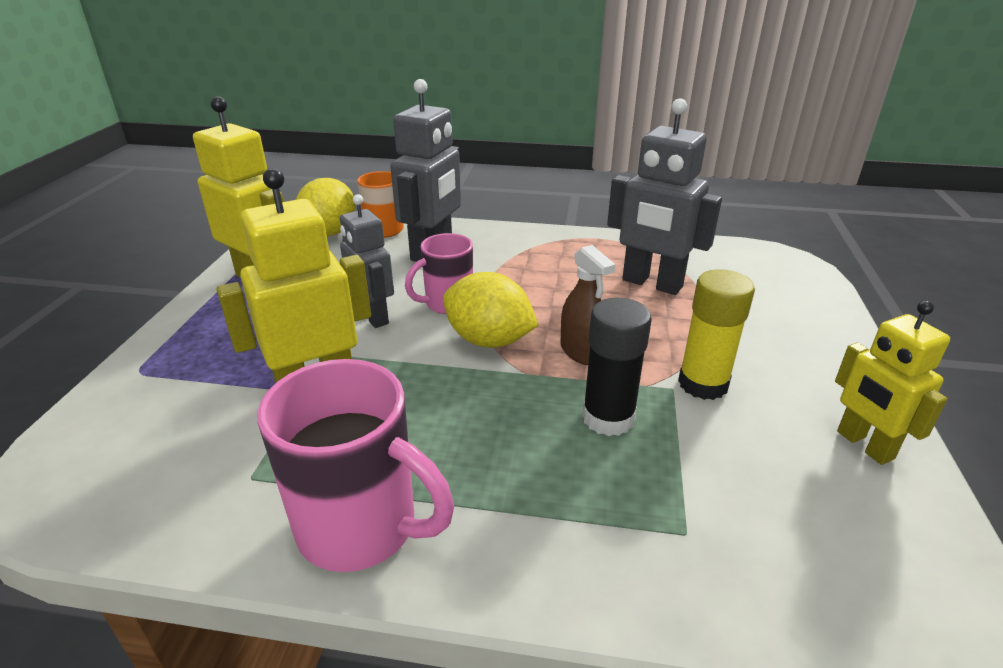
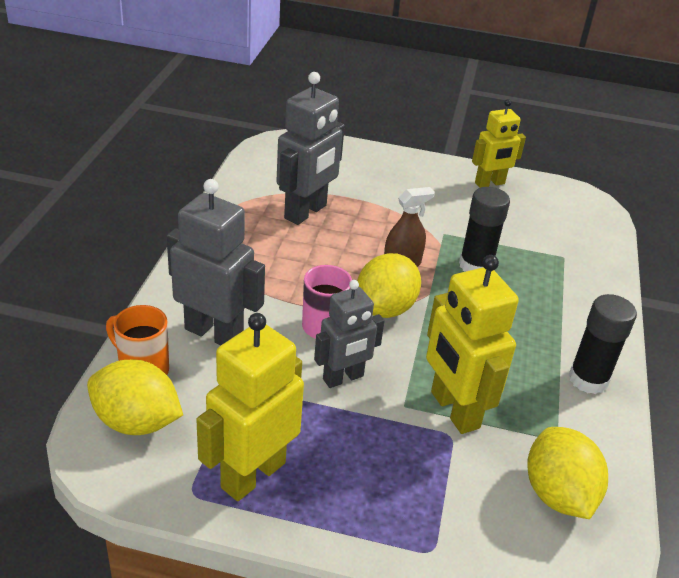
camera: 90 degrees left, 5 degrees up
pink mug [257,359,454,572] -> black glue stick [569,294,637,394]
yellow glue stick [678,269,755,400] -> none
none -> yellow lemon [527,427,608,519]

